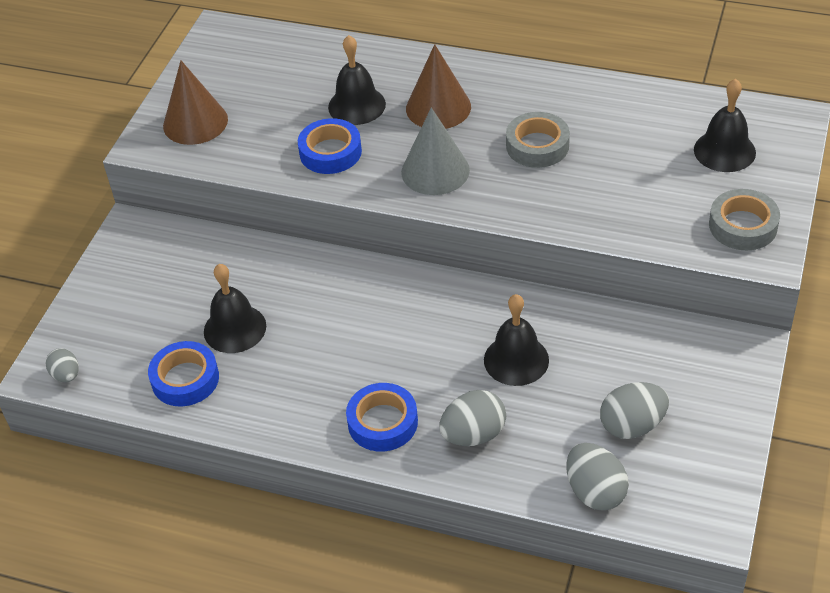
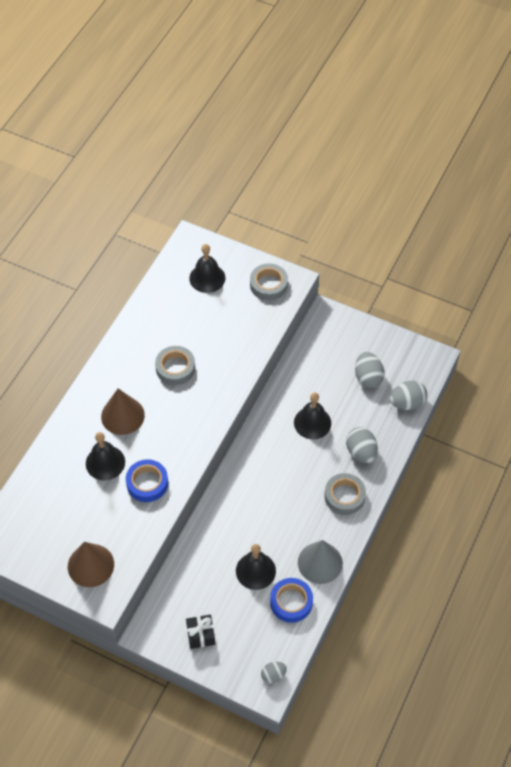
camera: 85 degrees left, 10 degrees up
blue tape [346,383,418,451] -> grey tape [325,473,366,515]
grey cone [401,107,470,195] -> grey cone moved to [298,540,343,584]
none -> black gift [186,615,215,649]

